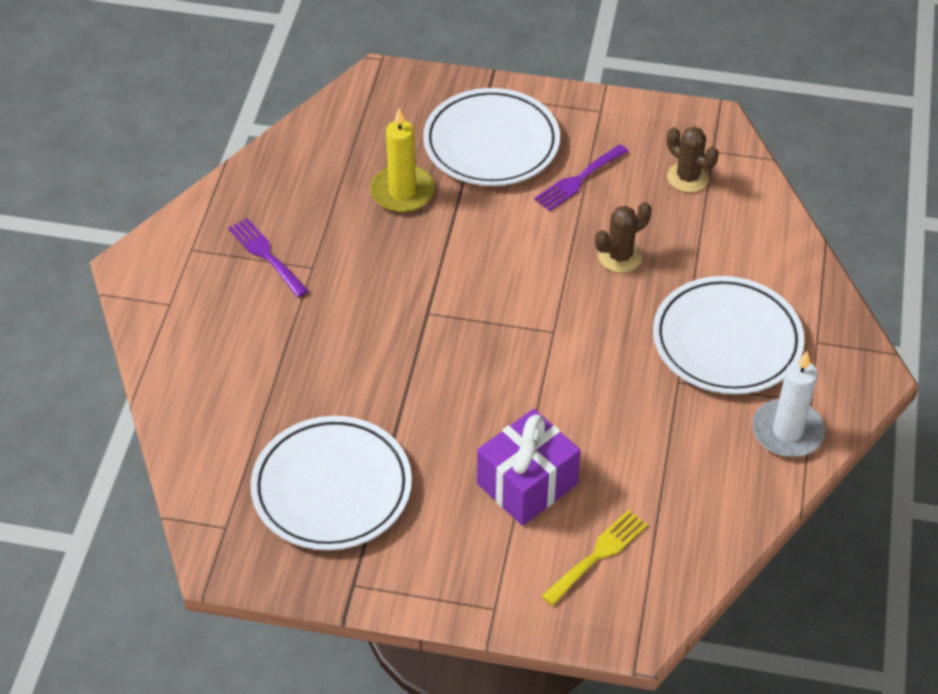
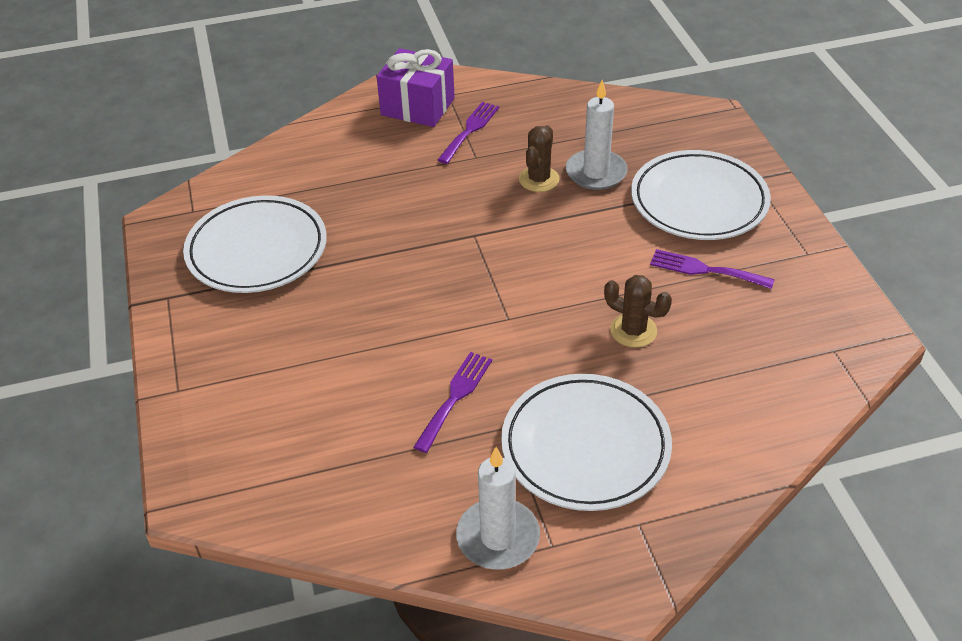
camera: 65 degrees right, 5 degrees down
yellow candle [370,108,435,213] -> white candle [566,80,628,190]
purple gift [477,409,581,526] -> purple gift moved to [377,48,455,127]
yellow fork [542,510,648,606] -> none
brown cactus [667,127,719,193] -> brown cactus moved to [519,126,559,192]
none -> purple fork [413,352,492,453]

